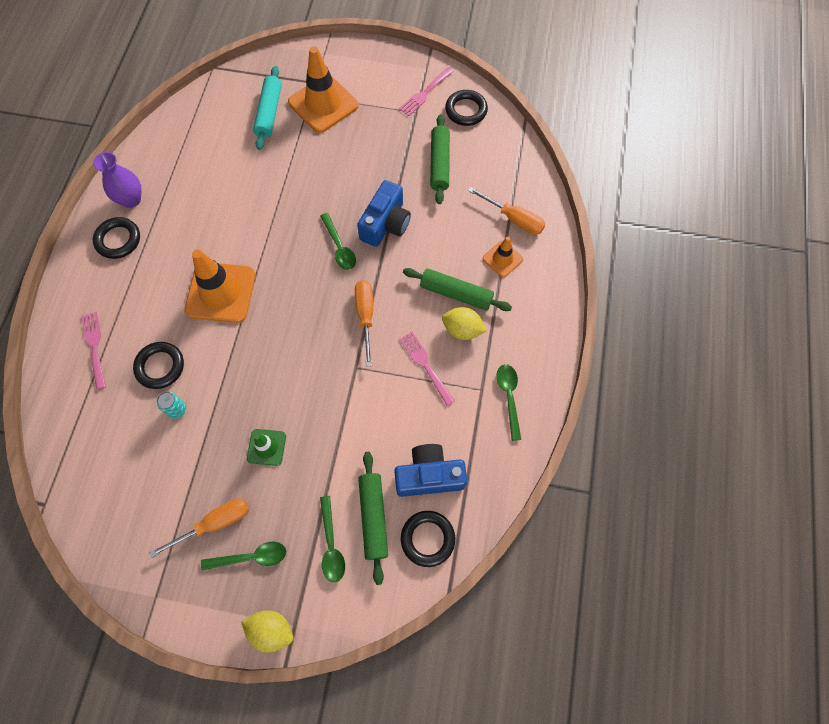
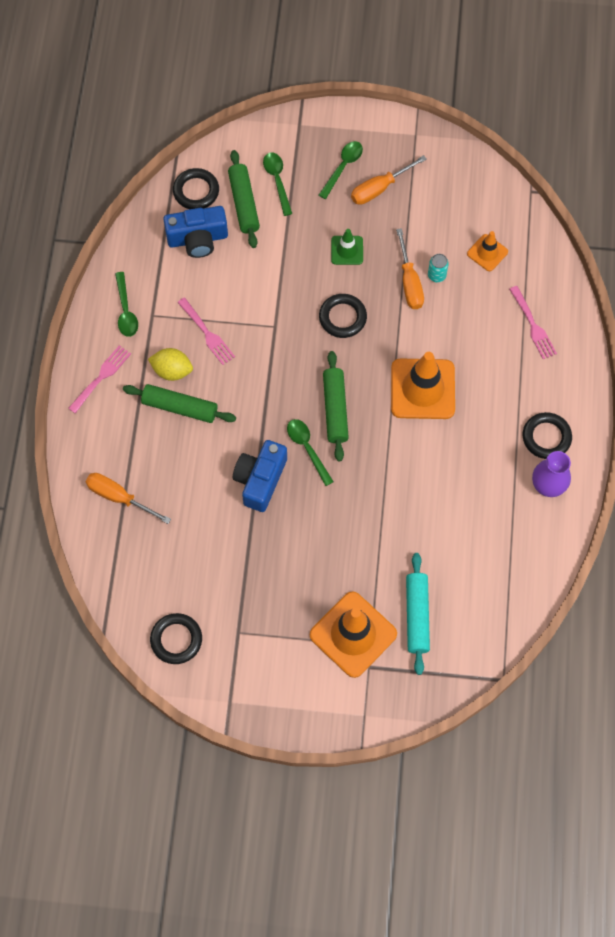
camera: 175 degrees right, 0 degrees up
black ring [133,342,184,389] -> black ring moved to [319,294,367,338]
green spoon [201,542,286,570] -> green spoon turned 135 degrees clockwise [319,141,363,199]
yellow lemon [241,611,293,653] -> none
orange screwdriver [355,280,373,367] -> orange screwdriver moved to [396,228,424,309]
pink fork [399,67,454,116] -> pink fork moved to [68,345,131,413]
green rolling pin [430,114,450,204] -> green rolling pin moved to [323,351,349,461]
orange traffic cone [483,237,523,277] -> orange traffic cone moved to [467,231,508,271]

